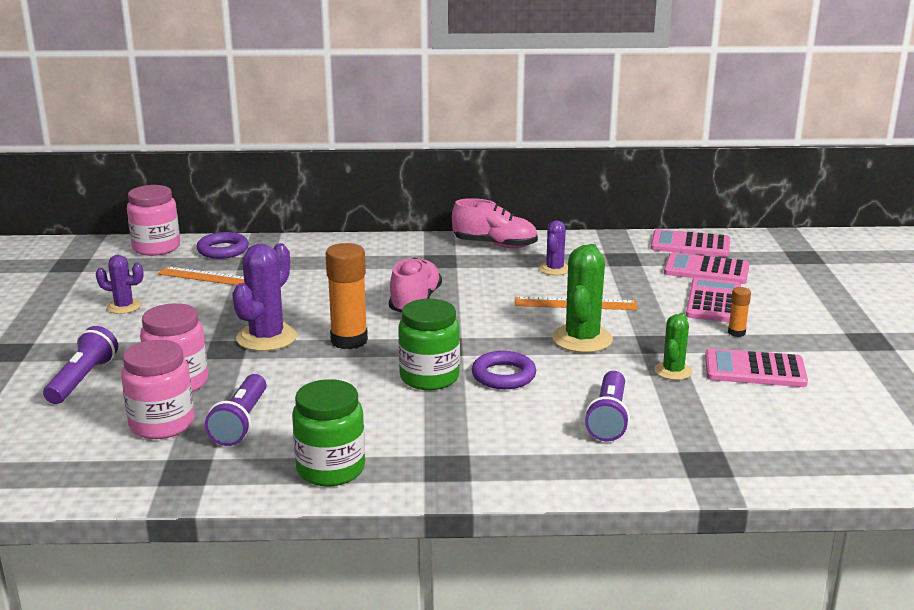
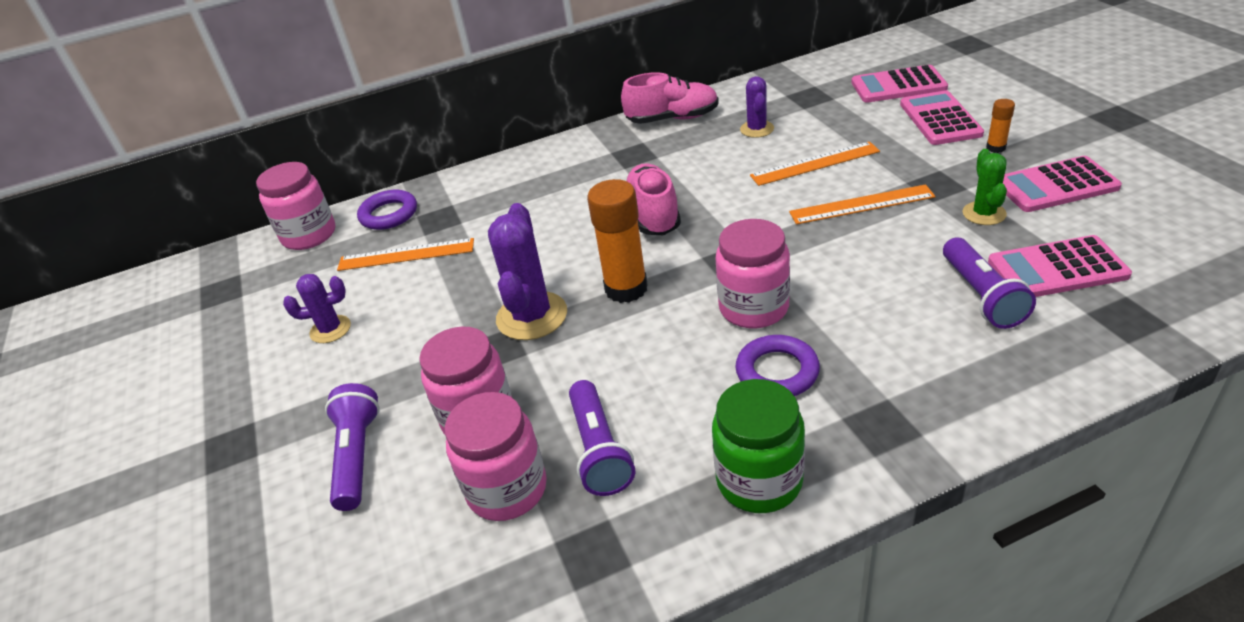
camera: 15 degrees left, 15 degrees up
green jar [398,299,460,390] -> pink jar [715,219,790,328]
purple ring [472,351,536,389] -> purple ring moved to [735,335,820,396]
green cactus [552,244,613,353] -> orange ruler [789,184,936,224]
pink calculator [651,229,730,257] -> pink calculator moved to [988,235,1132,297]

